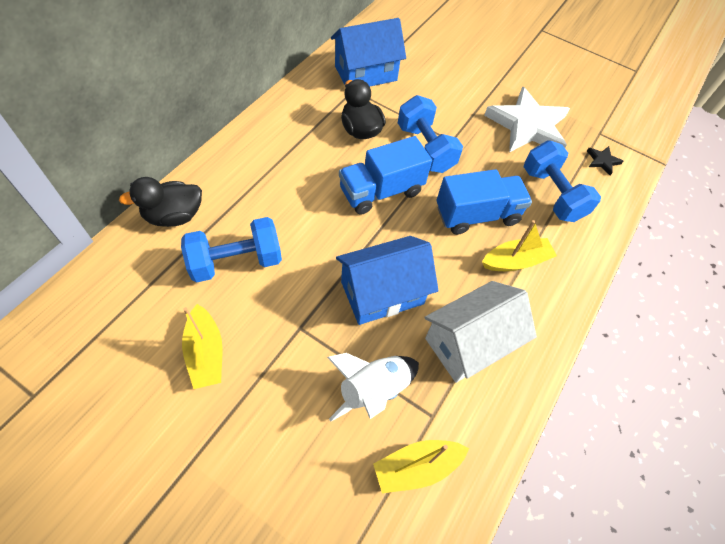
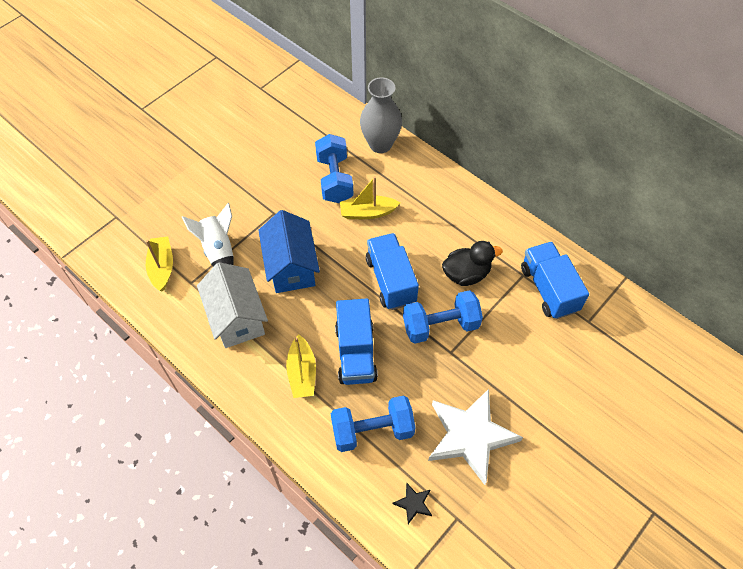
camera: 105 degrees right, 0 degrees up
black duck [119,177,202,227] -> grey vase [360,77,402,153]
yellow boat [182,304,223,389] -> yellow boat moved to [340,176,400,219]
blue house [331,18,406,87] -> blue truck [521,242,589,319]

